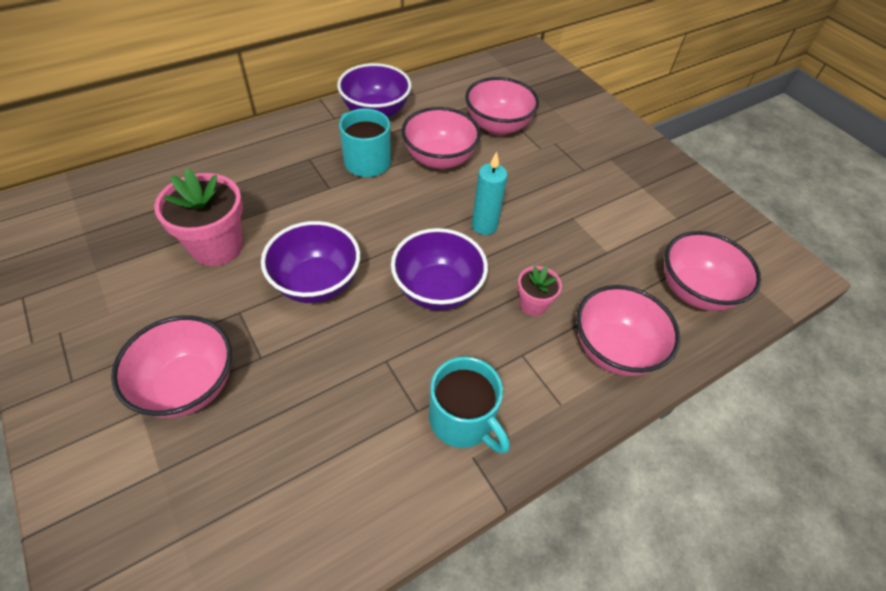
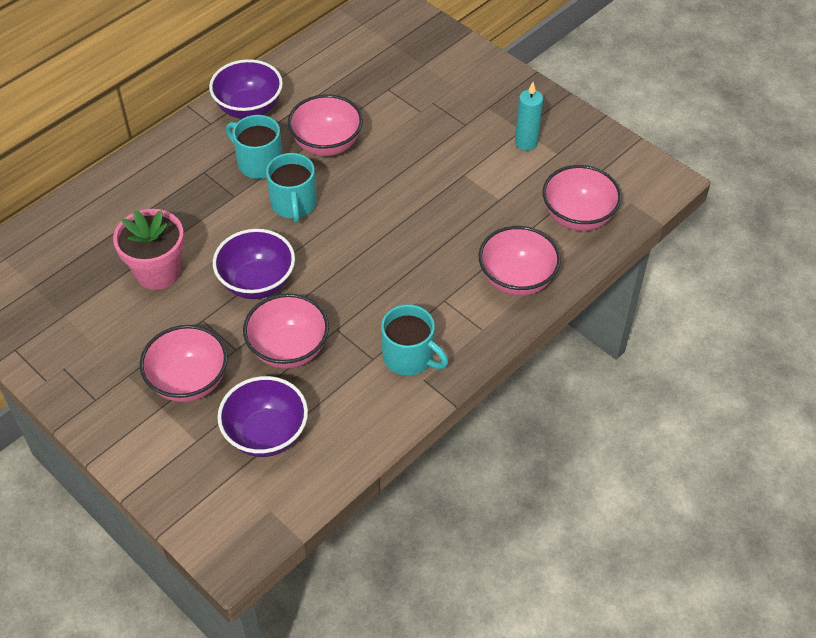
camera: 10 degrees left, 0 degrees up
purple bowl [391,228,488,311] -> purple bowl moved to [217,376,308,457]
pink bowl [465,77,539,135] -> pink bowl moved to [243,293,329,369]
turquoise candle [472,152,508,235] -> turquoise candle moved to [515,82,543,151]
pink flower pot [518,266,562,316] -> none
none -> turquoise mug [266,153,317,223]

